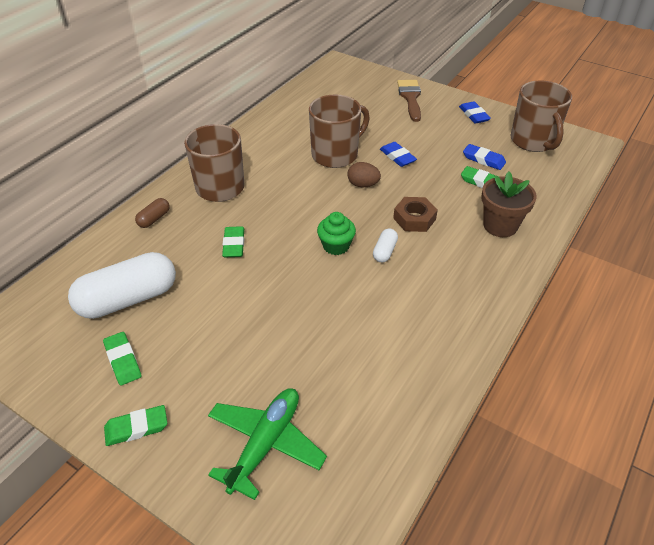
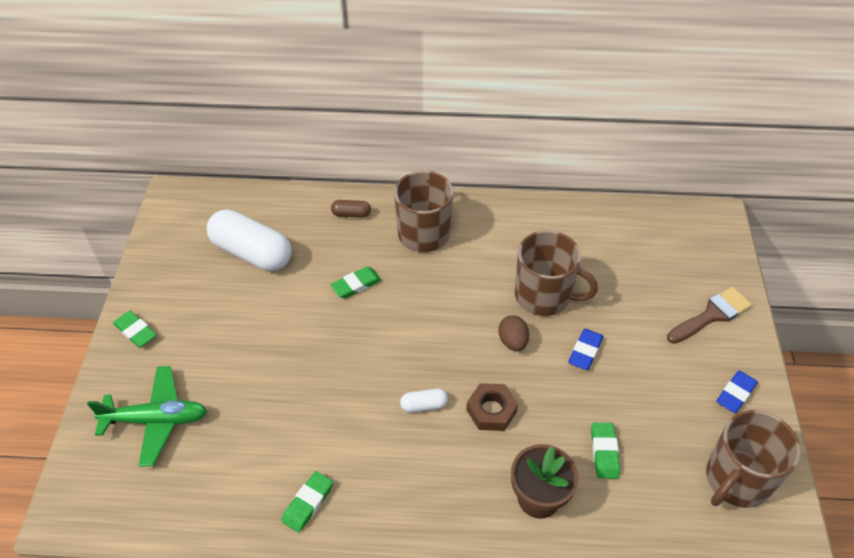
camera: 60 degrees right, 5 degrees up
green eraser [103,332,142,385] -> green eraser moved to [281,471,333,533]
green cupcake [317,212,356,255] -> none
blue eraser [463,144,506,170] -> none

